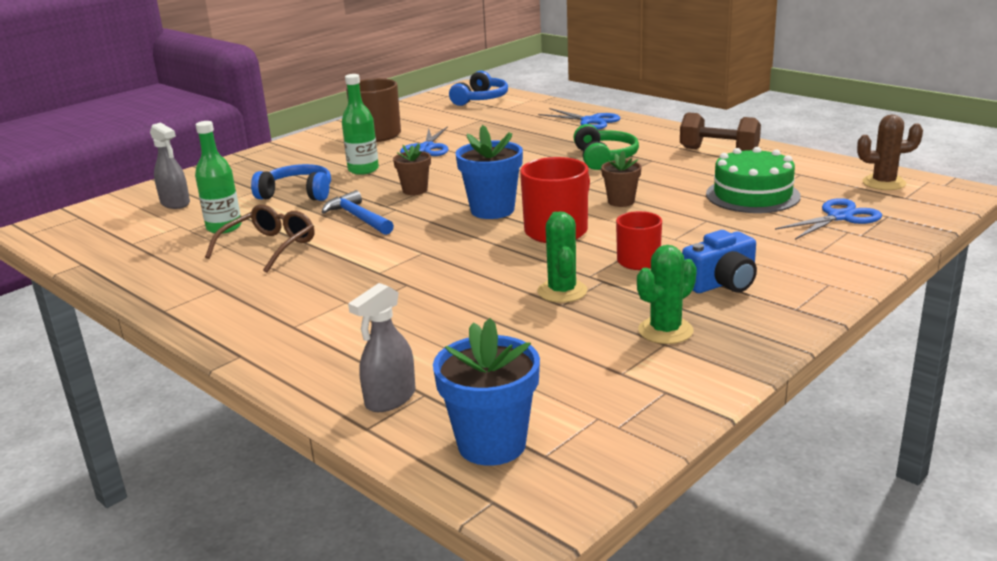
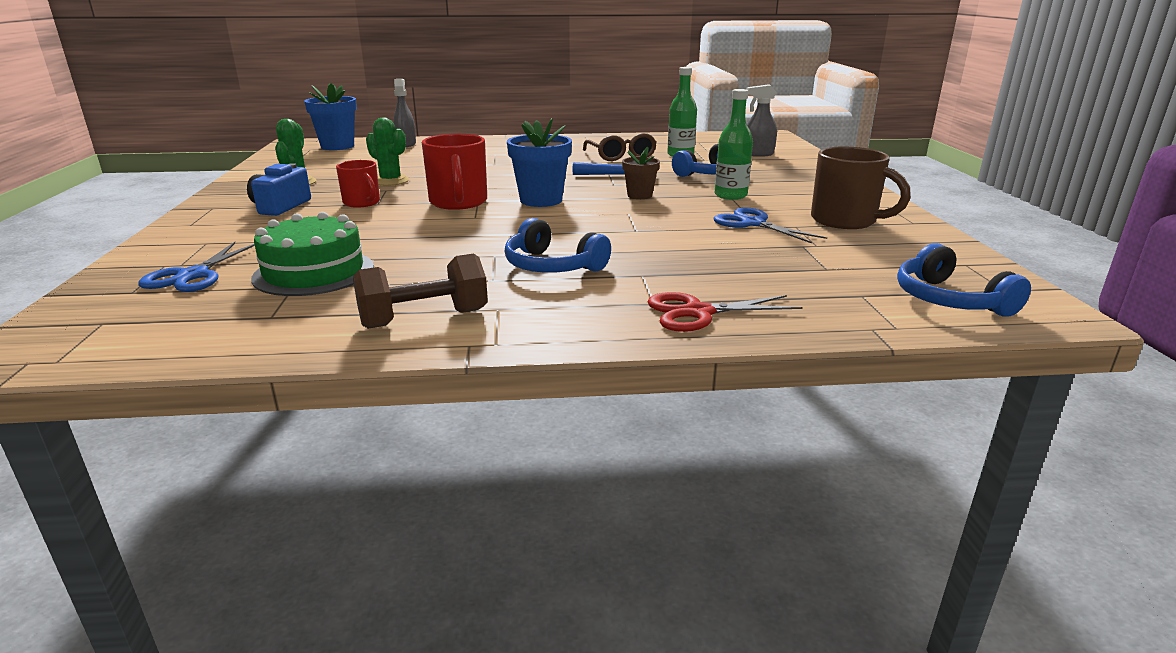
camera: 130 degrees right, 0 degrees up
blue scissors [538,108,621,129] -> red scissors [648,292,802,332]
green headphones [574,124,639,170] -> blue headphones [505,218,611,273]
brown flower pot [601,151,642,207] -> none
brown cactus [857,115,923,190] -> none

